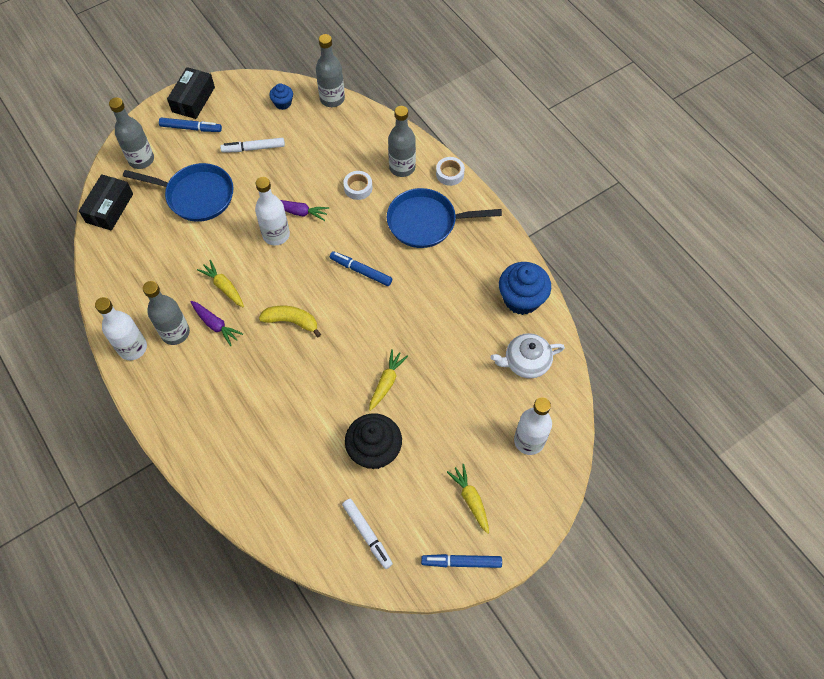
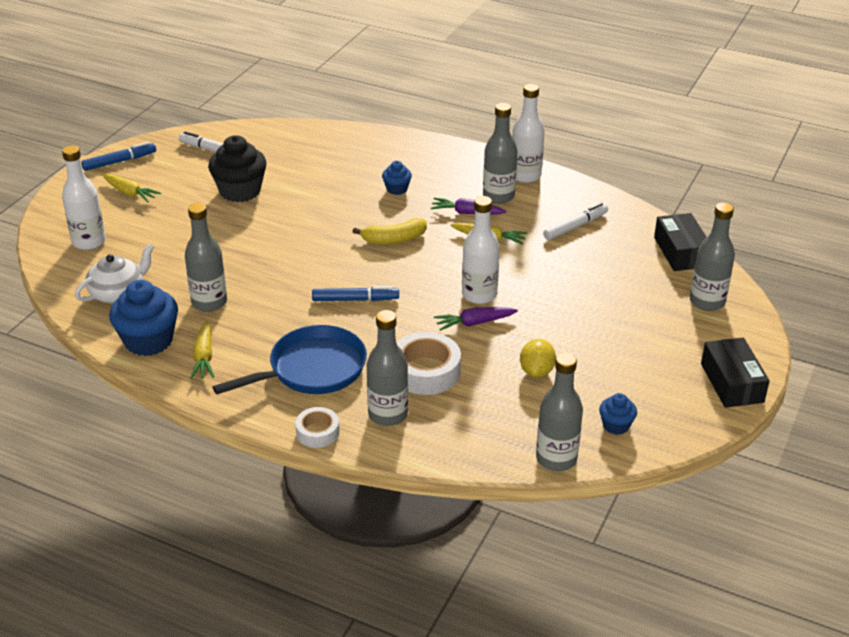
camera: 150 degrees right, 25 degrees down
blue pan [123,163,234,222] -> none
blue marker [159,118,222,132] -> none
white marker [220,138,285,153] -> white marker moved to [543,203,608,240]
white tape [343,171,372,200] -> white tape [397,332,461,395], size x1.68
yellow carrot [369,349,408,411] -> yellow carrot moved to [190,321,214,379]
none -> grey bottle [185,203,227,312]
none -> blue cupcake [382,161,412,195]
none -> yellow lemon [520,339,556,378]

